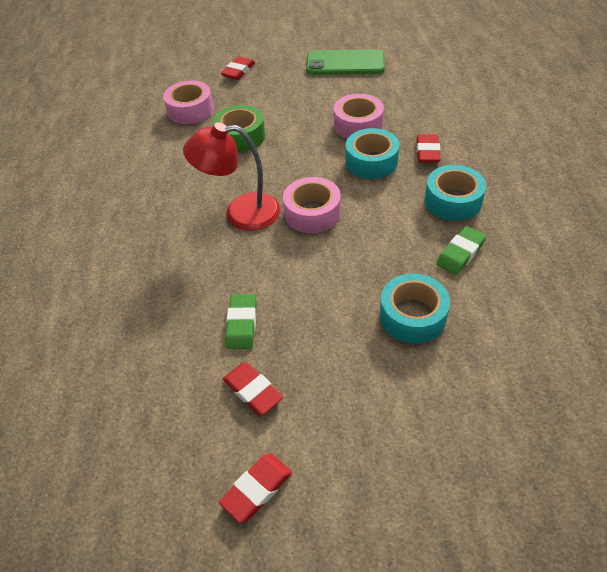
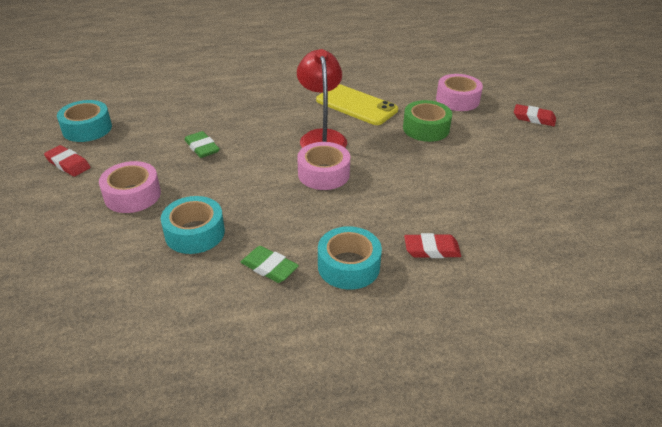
camera: 80 degrees right, 10 degrees down
red eraser [223,362,283,415] -> none
green eraser [225,294,257,349] -> green eraser turned 60 degrees clockwise [184,131,220,158]
green phone [306,49,385,75] -> none
pink tape [334,94,384,139] -> pink tape moved to [99,161,161,213]
turquoise tape [346,128,399,179] -> turquoise tape moved to [57,100,112,142]
none -> yellow phone [316,84,398,125]

